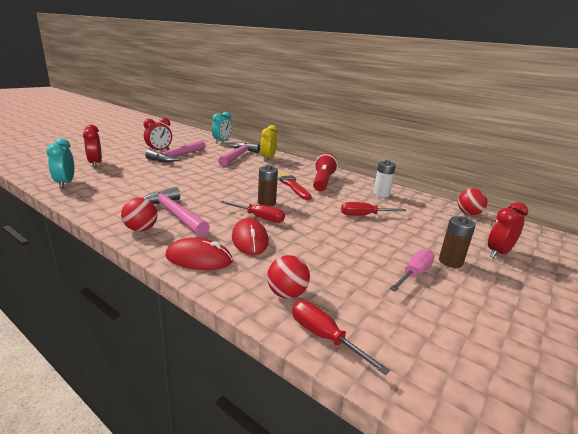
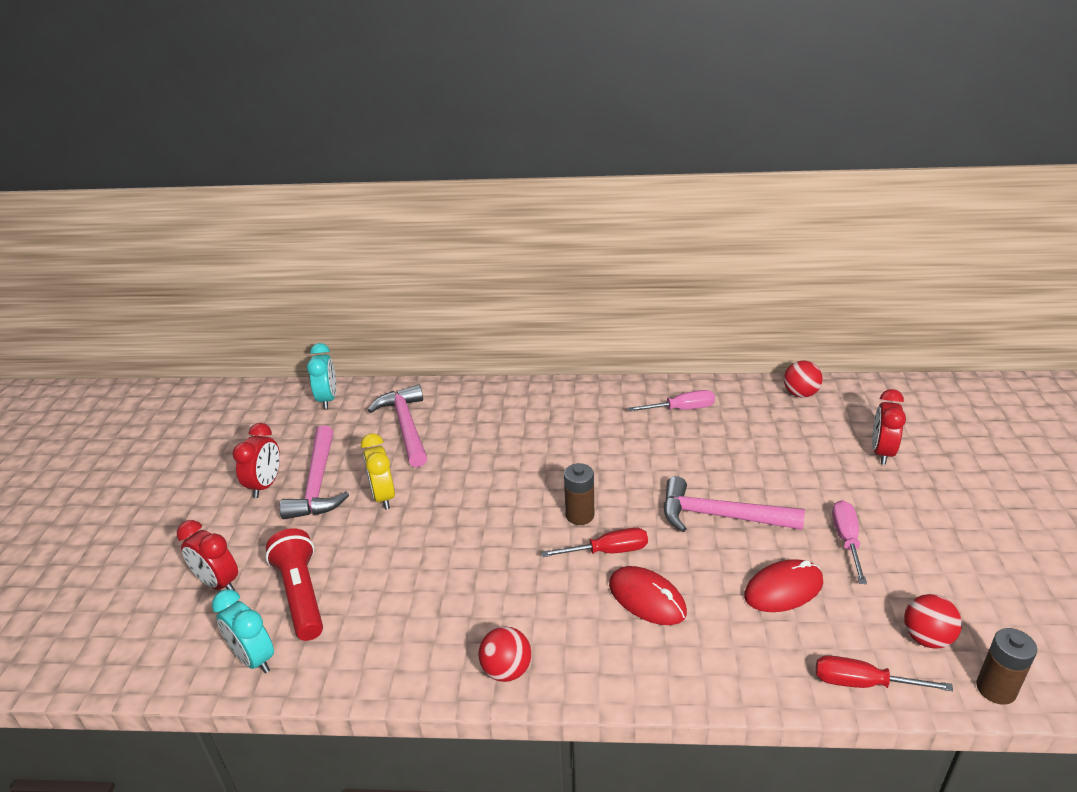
camera: 30 degrees left, 10 degrees up
pink hammer [143,187,210,237] -> pink hammer moved to [664,476,805,532]
red mouse [165,237,232,270] -> red mouse moved to [744,559,823,612]
yellow clock [260,125,277,161] -> yellow clock moved to [361,433,395,510]
red ball [267,255,310,299] -> red ball moved to [904,594,962,649]
red brush [278,172,312,200] -> none
red flashlight [313,153,338,191] -> red flashlight moved to [266,528,323,641]
red screwdriver [341,202,407,215] -> none
white battery [373,160,396,197] -> pink screwdriver [628,390,715,412]
brown battery [439,216,476,268] -> brown battery moved to [976,628,1037,705]

